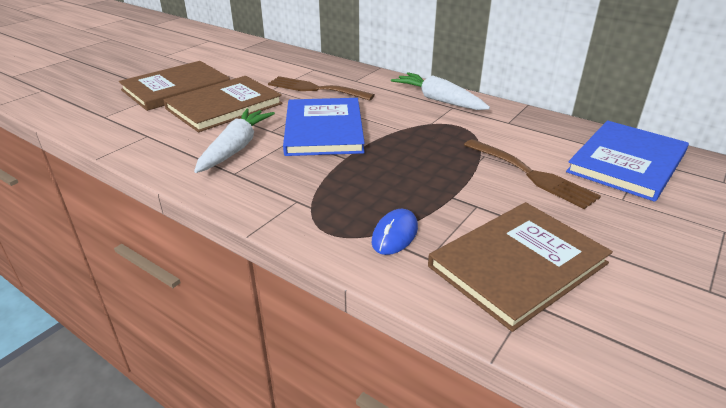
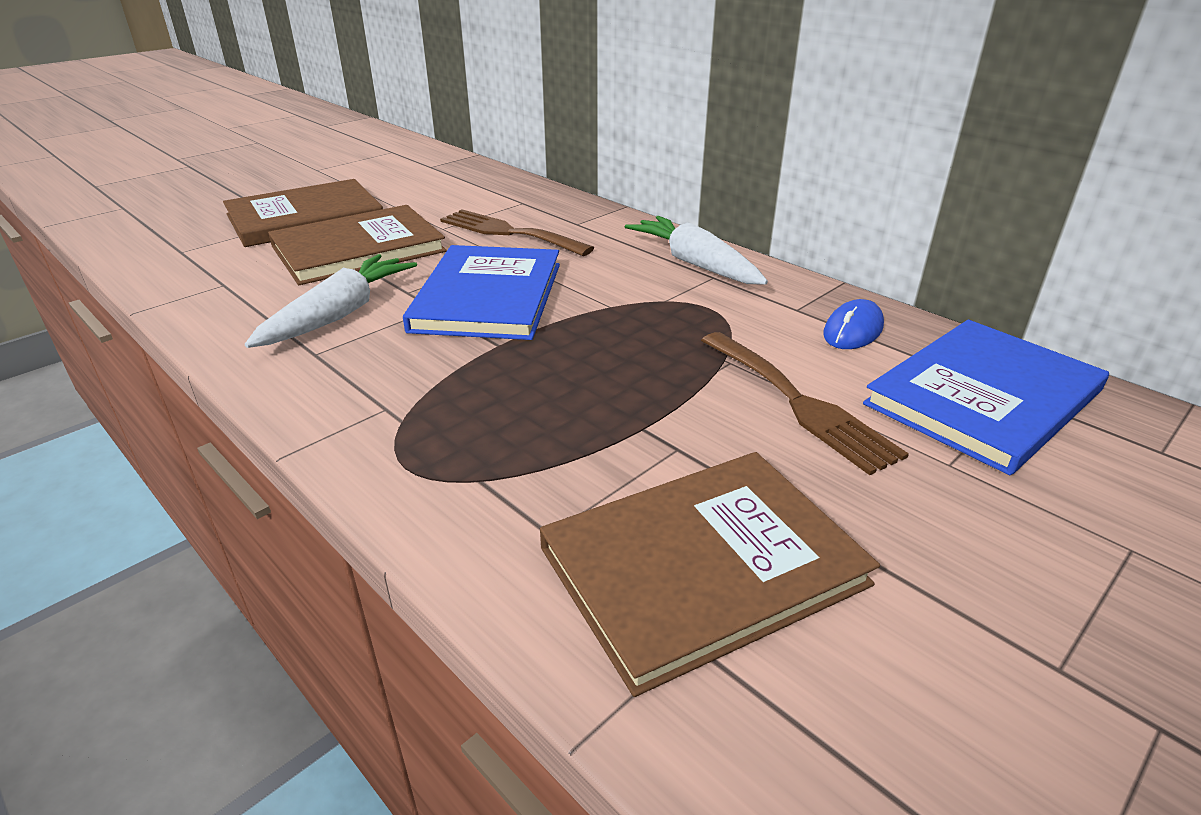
camera: 10 degrees right, 0 degrees up
blue mouse [371,209,418,255] -> blue mouse moved to [823,299,884,349]

